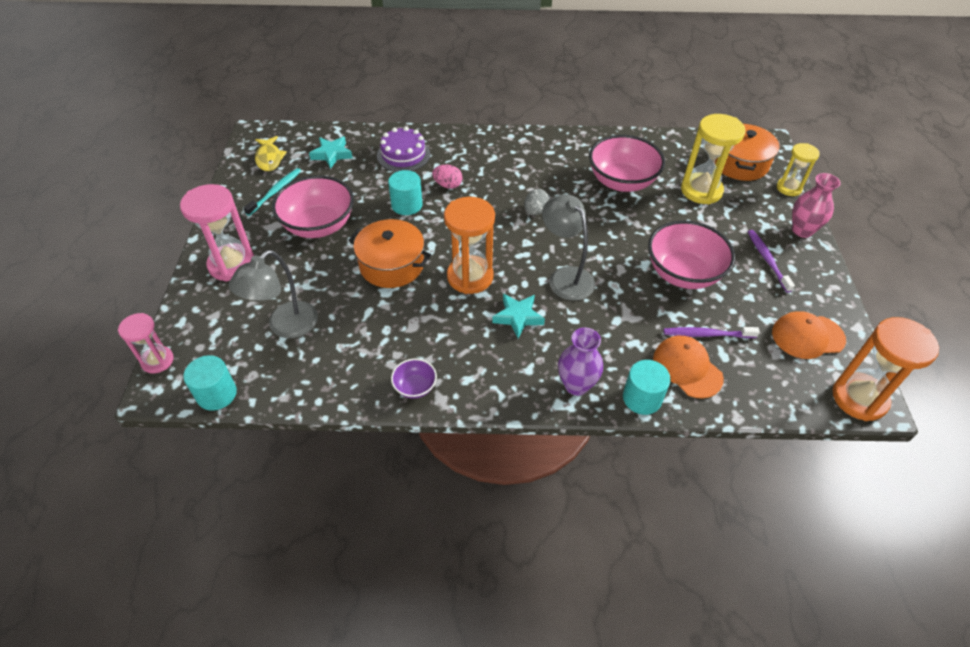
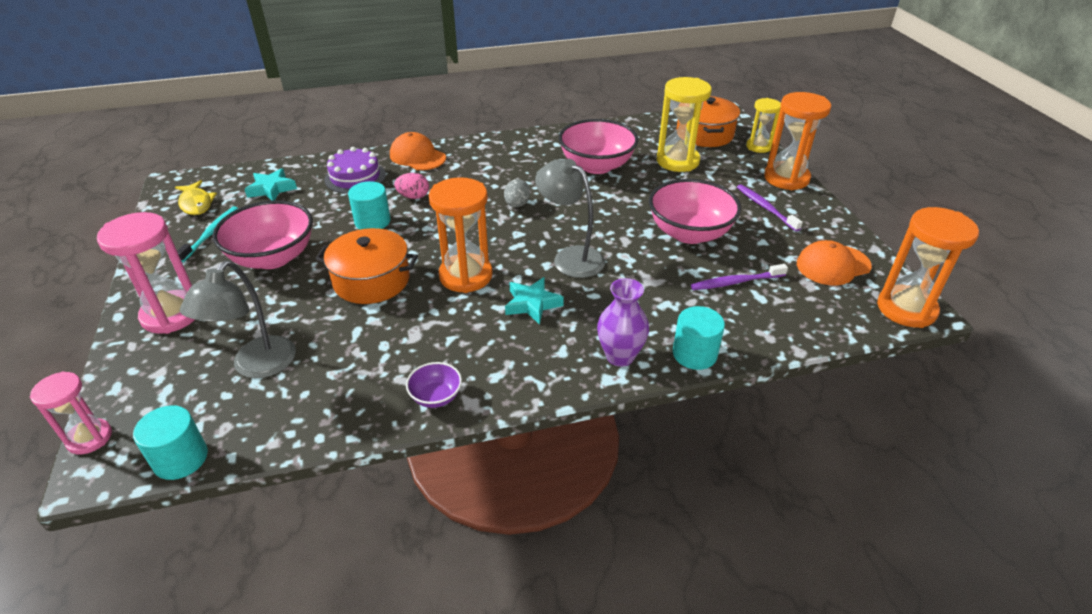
camera: 15 degrees left, 10 degrees down
orange cap [653,336,724,398] -> orange cap moved to [390,132,446,170]
pink vase [792,173,840,238] -> orange hourglass [764,92,831,190]

